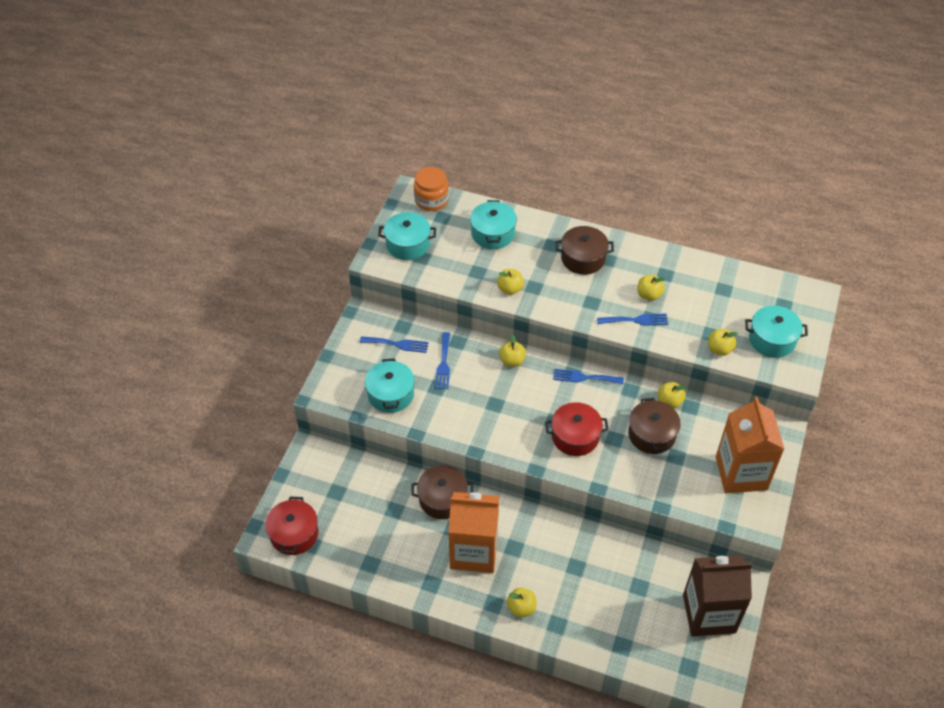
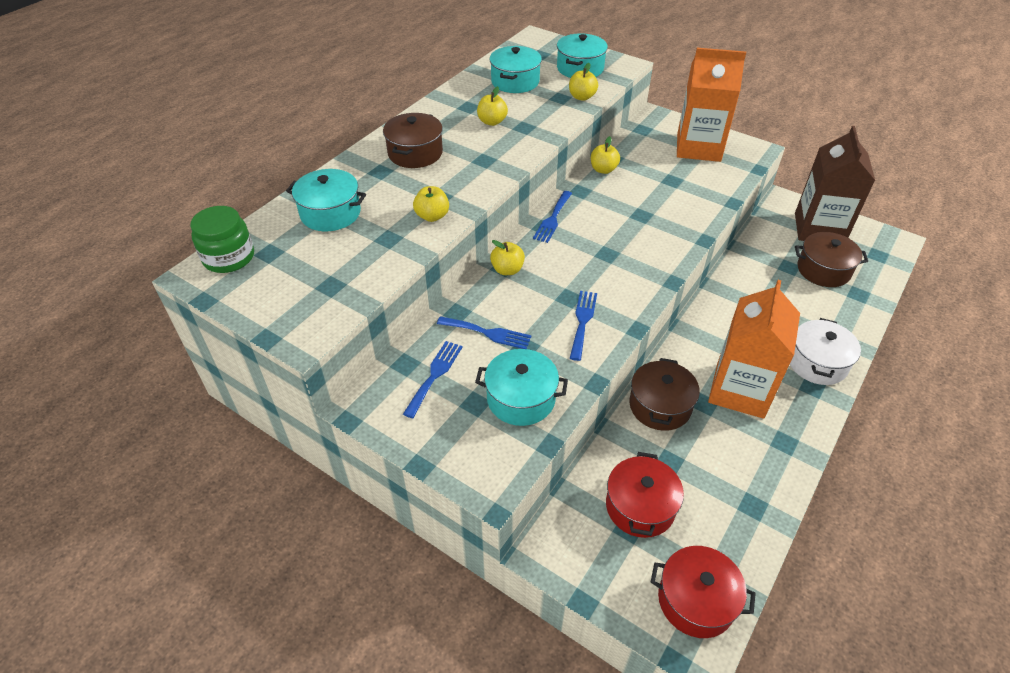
camera: 75 degrees left, 5 degrees down
turquoise pot [378,212,436,260] -> turquoise pot moved to [490,46,542,93]
orange jar [414,167,449,211] -> green jar [190,206,254,273]
yellow apple [507,588,536,617] -> white pot [790,318,861,385]
red pot [545,402,609,456] -> red pot moved to [606,452,684,538]
blue fork [597,313,668,326] -> blue fork moved to [570,291,597,361]
brown pot [628,398,681,454] -> brown pot moved to [795,232,868,287]

